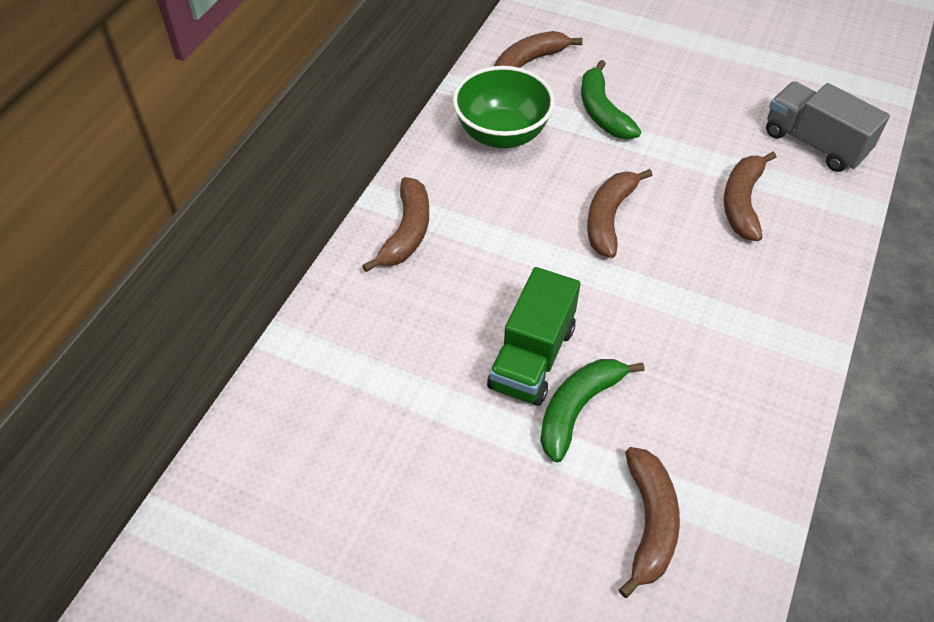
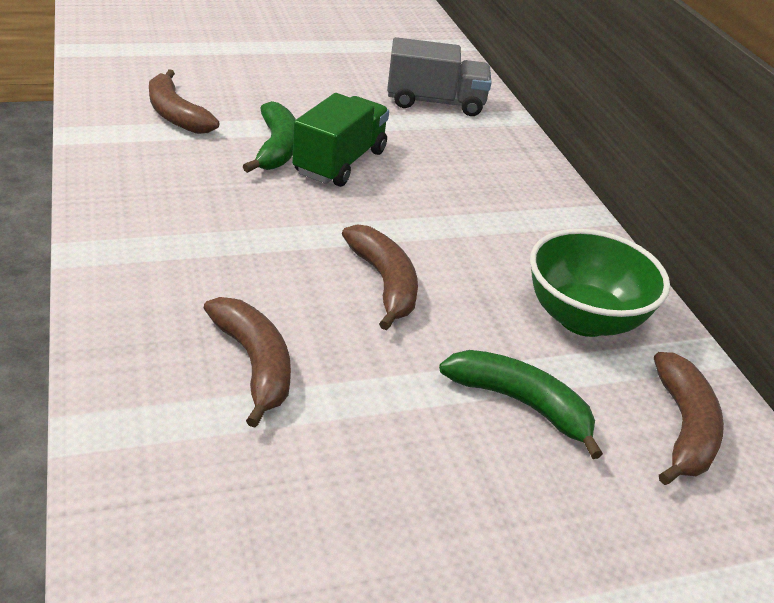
camera: 135 degrees right, 15 degrees down
brown banana [362,177,429,272] -> none
green truck [487,267,580,406] -> green truck turned 45 degrees clockwise [292,93,389,187]
grey truck [766,81,890,172] -> grey truck moved to [387,37,492,116]

